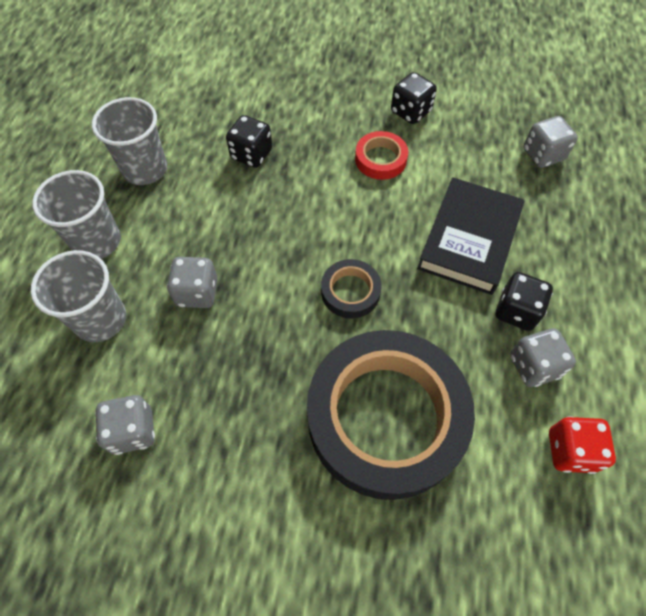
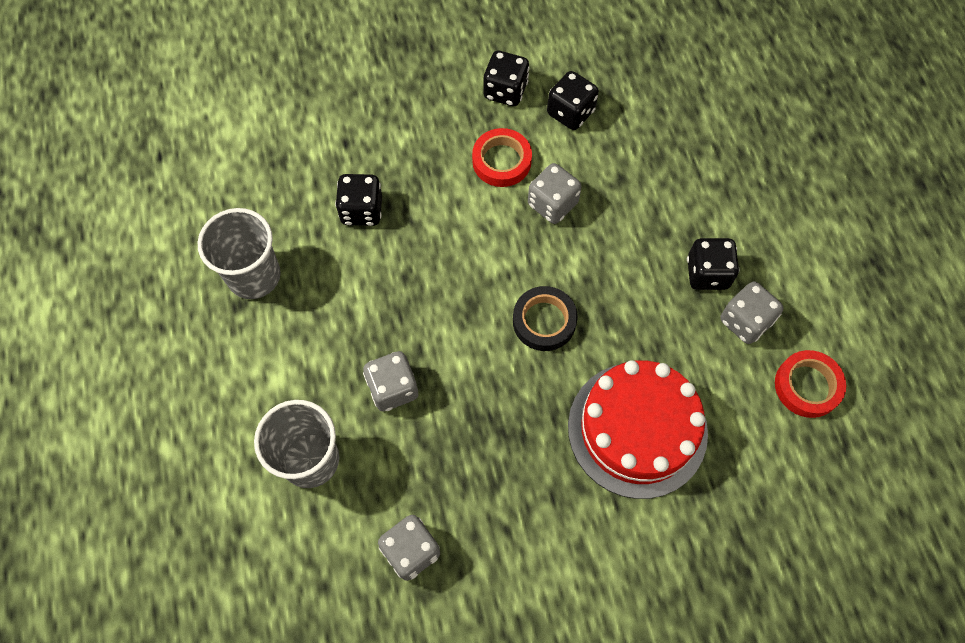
camera: 25 degrees left, 5 degrees up
grey cup [32,170,121,259] -> none
black tape [307,330,475,500] -> red cake [568,360,708,499]
black book [417,177,524,295] -> none
grey dice [524,116,578,168] -> grey dice moved to [528,163,582,224]
red dice [549,416,616,474] -> red tape [775,350,846,418]
none -> black dice [547,71,599,130]

